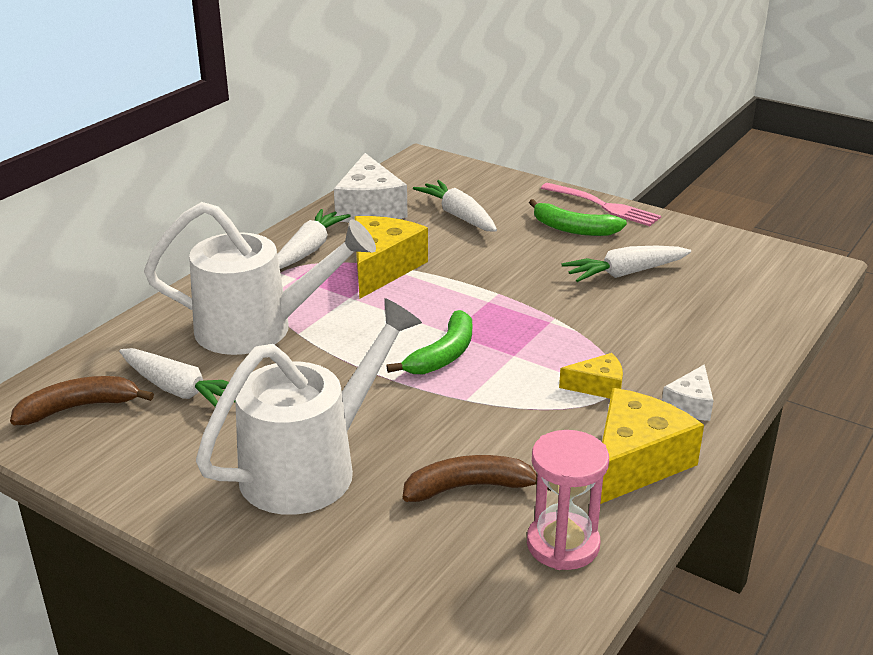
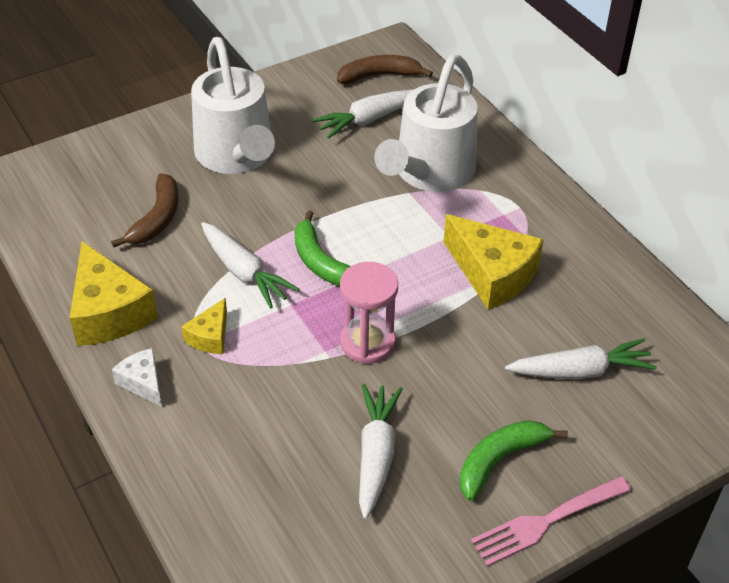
camera: 115 degrees right, 15 degrees up
brown banana [10,376,154,425] -> brown banana turned 105 degrees counterclockwise [337,55,433,84]
white carrot [277,209,351,269] -> white carrot moved to [201,222,300,309]
white cheese [334,153,408,222] -> none
pink hourglass [527,430,609,570] -> pink hourglass moved to [340,262,398,364]

